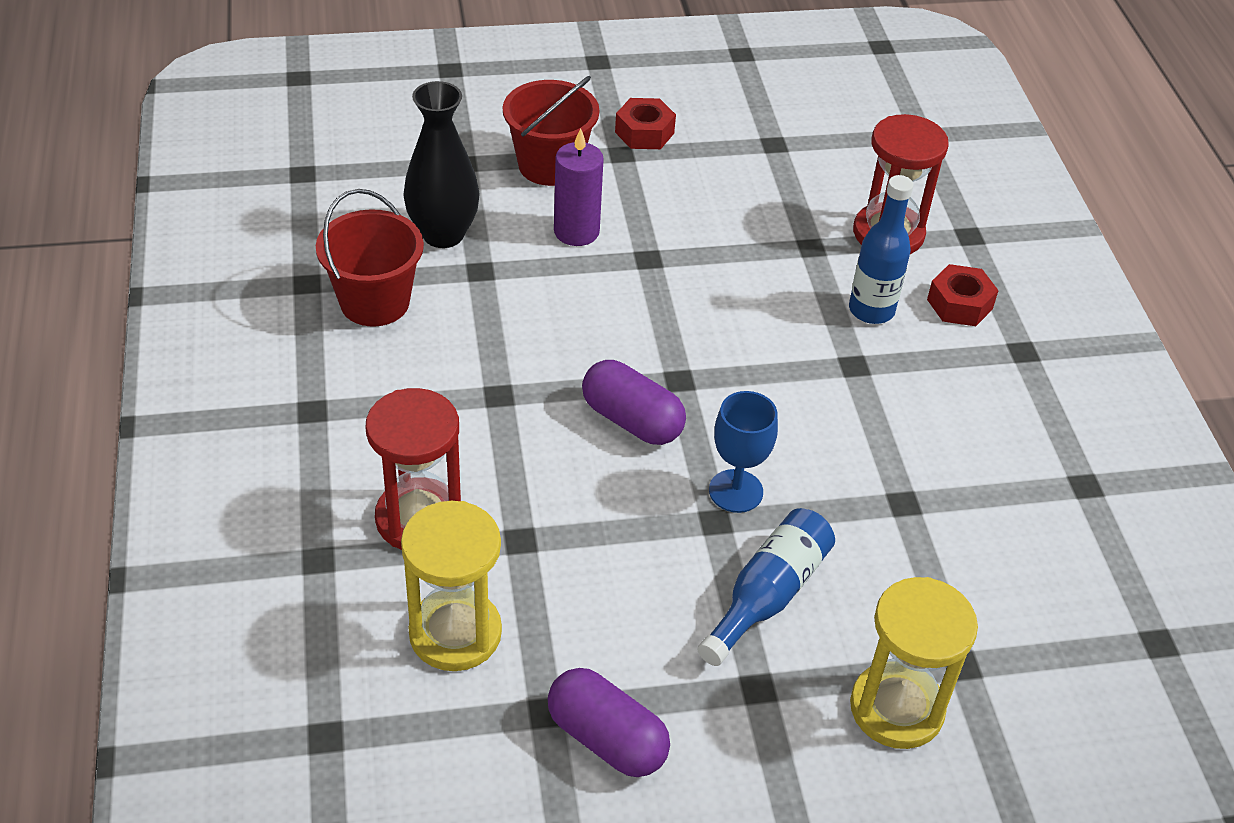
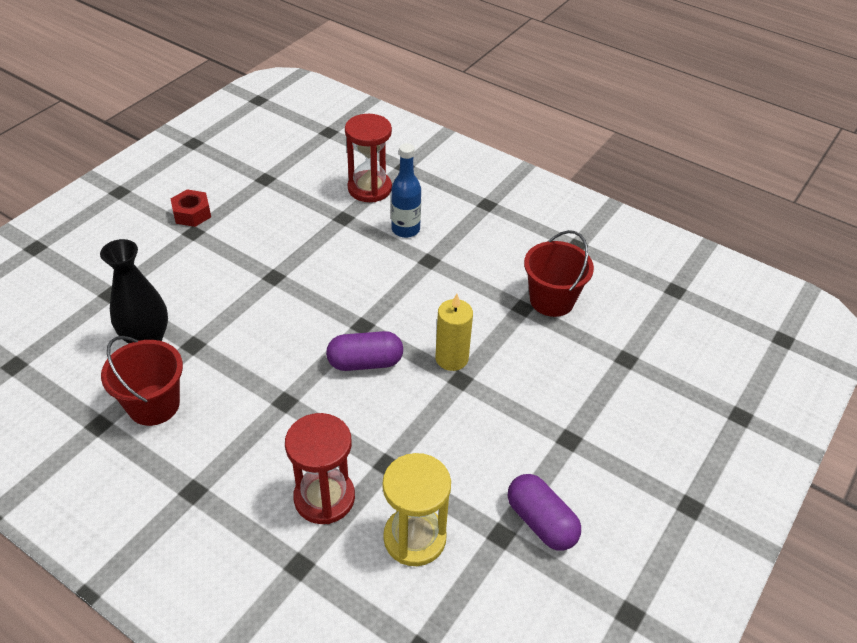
camera: 45 degrees left, 0 degrees up
red bucket [503,76,599,186] -> red bucket moved to [524,230,594,317]
purple capsule [548,668,670,777] -> purple capsule turned 60 degrees clockwise [508,474,581,550]
purple candle [554,128,604,246] -> none
blue bottle [697,508,835,666] -> none
blue goblet [709,391,778,513] -> yellow candle [435,294,473,371]
yellow hourglass [850,577,978,749] -> none
red nut [927,264,999,326] -> none

